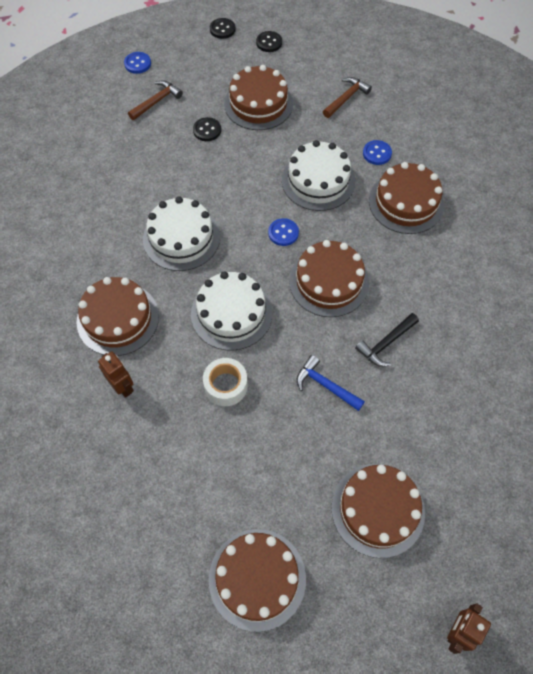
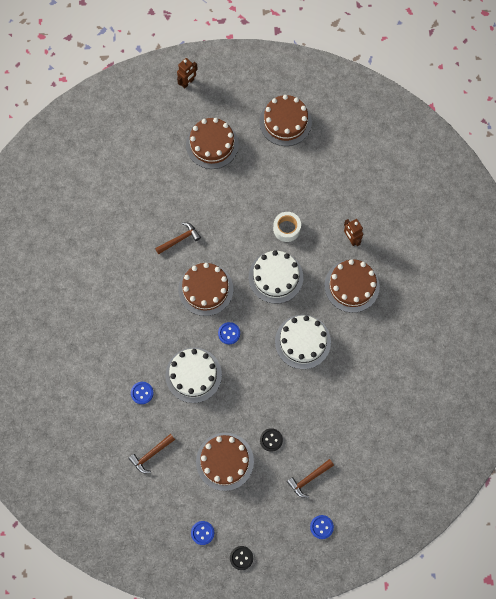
camera: 170 degrees left, 10 degrees up
black button [256,31,282,52] -> blue button [191,521,214,545]
blue hammer [297,355,365,411] -> none
black hammer [355,313,419,367] -> brown hammer [155,222,201,254]
brown cake [369,162,444,234] -> none

